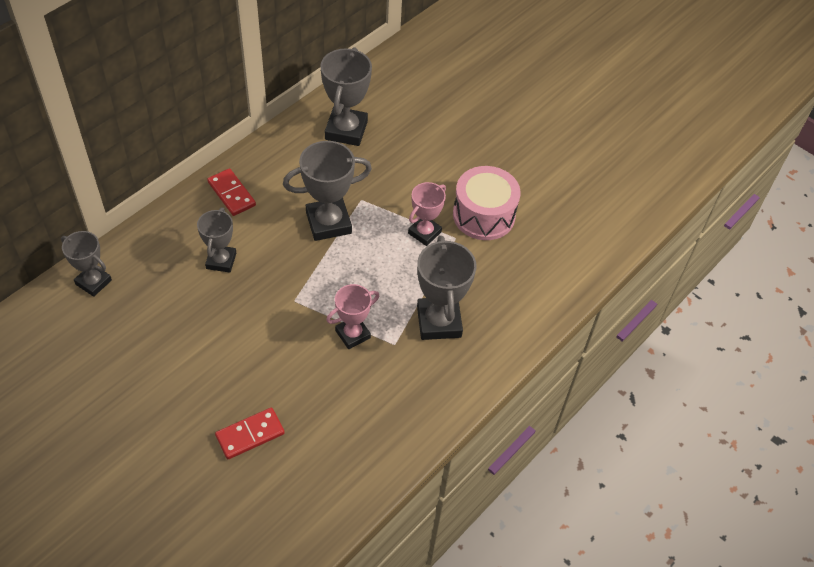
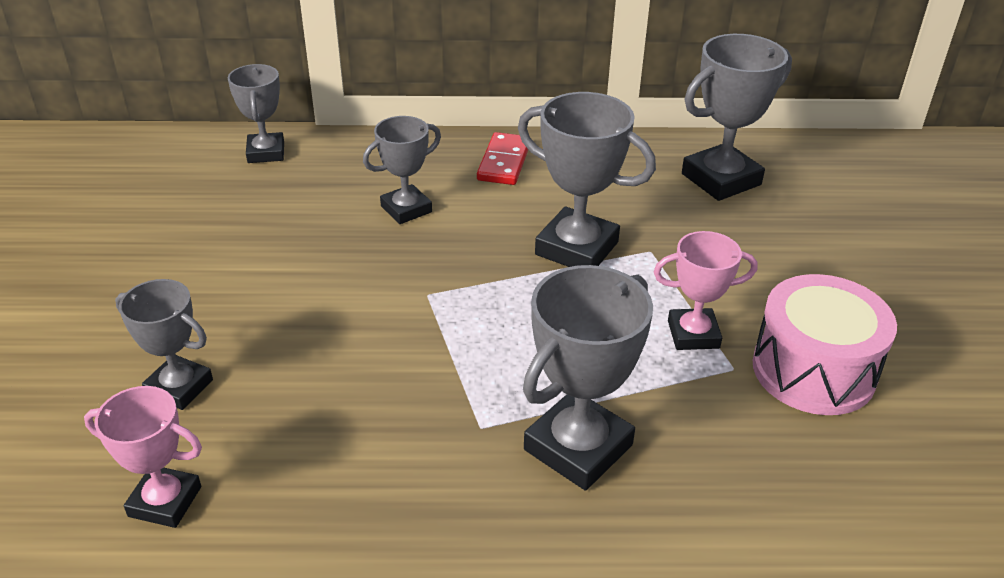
camera: 50 degrees right, 15 degrees down
red domino [215,408,285,459] -> grey trophy [115,279,213,410]
pink trophy [326,284,379,349] -> pink trophy moved to [84,386,202,528]

